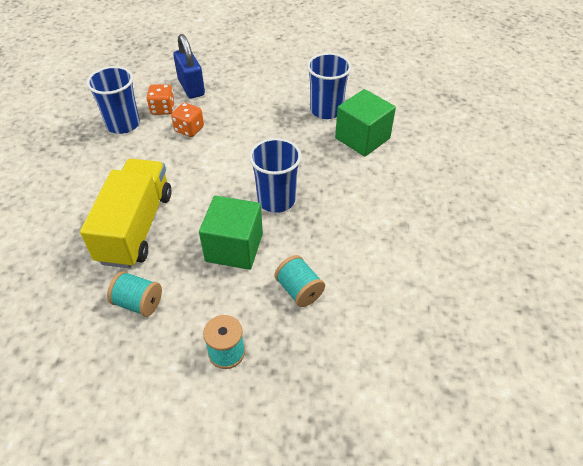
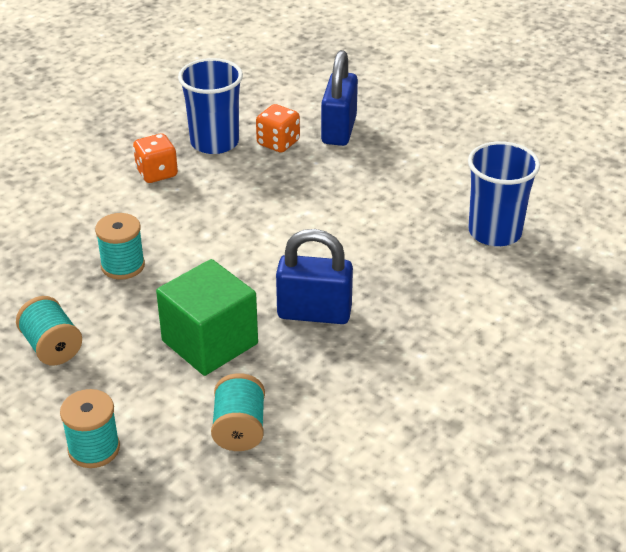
camera: 35 degrees right, 10 degrees down
yellow truck [80,159,172,268] -> turquoise spool [95,213,145,280]
orange dice [171,103,204,137] -> orange dice moved to [133,134,178,183]
blue cup [249,138,302,213] -> blue padlock [276,229,353,324]
green cube [335,89,396,157] -> none

